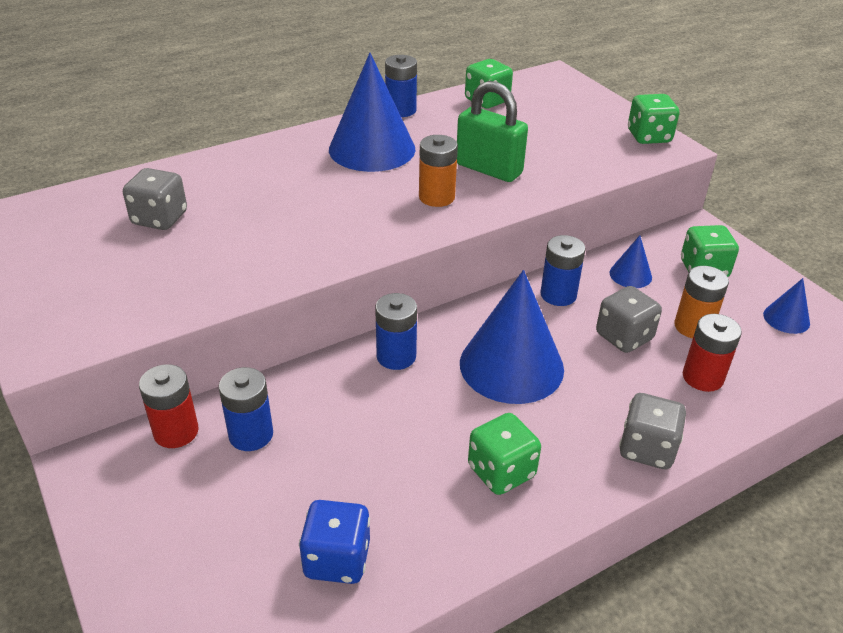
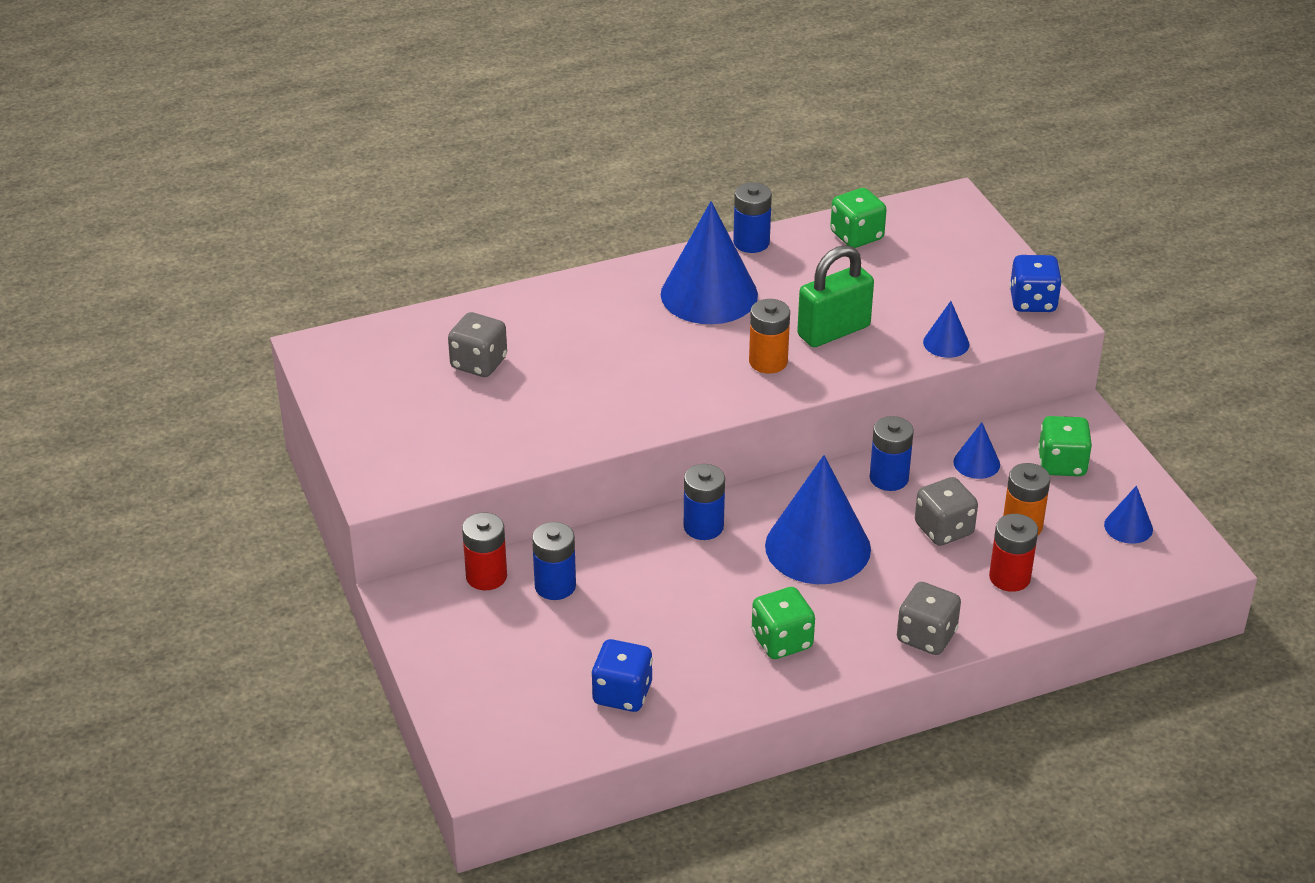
camera: 10 degrees right, 0 degrees up
green padlock [457,81,528,182] -> green padlock turned 75 degrees counterclockwise [797,245,874,347]
green dice [628,94,679,144] -> blue dice [1009,255,1062,312]
none -> blue cone [923,301,969,358]

